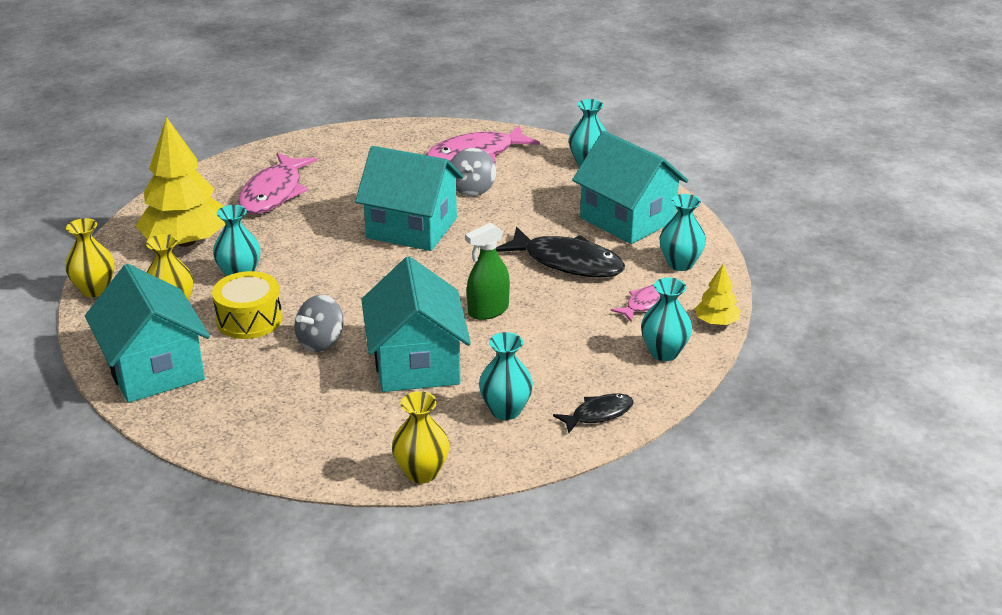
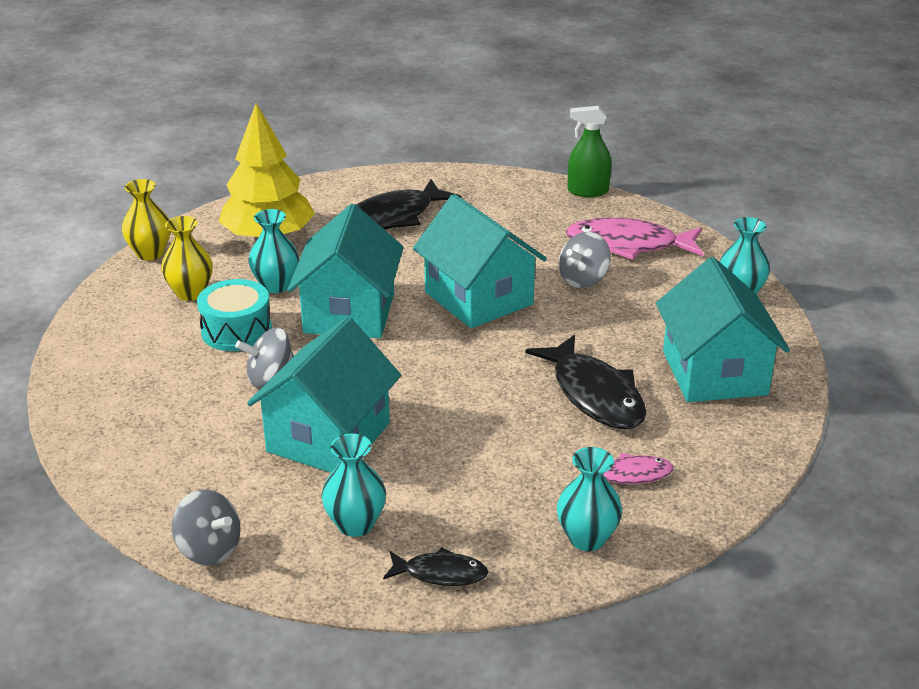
camera: 35 degrees right, 0 degrees up
turquoise house [85,264,210,403] -> turquoise house moved to [287,204,404,338]
yellow drum [212,271,282,339] -> turquoise drum [197,279,272,351]
pink fish [238,153,317,214] -> black fish [356,179,462,230]
yellow vase [392,391,449,483] -> grey spinning top [172,489,241,566]
green spray bottle [465,223,510,320] -> green spray bottle moved to [568,106,611,197]
turquoise vase [660,194,706,271] -> none
yellow tree [695,264,741,325] -> none

